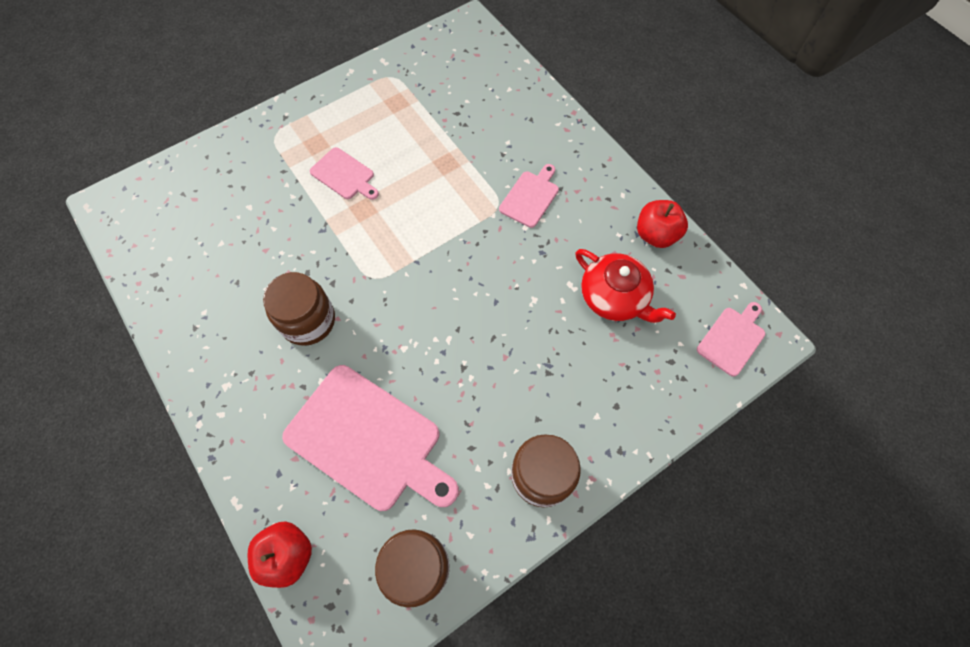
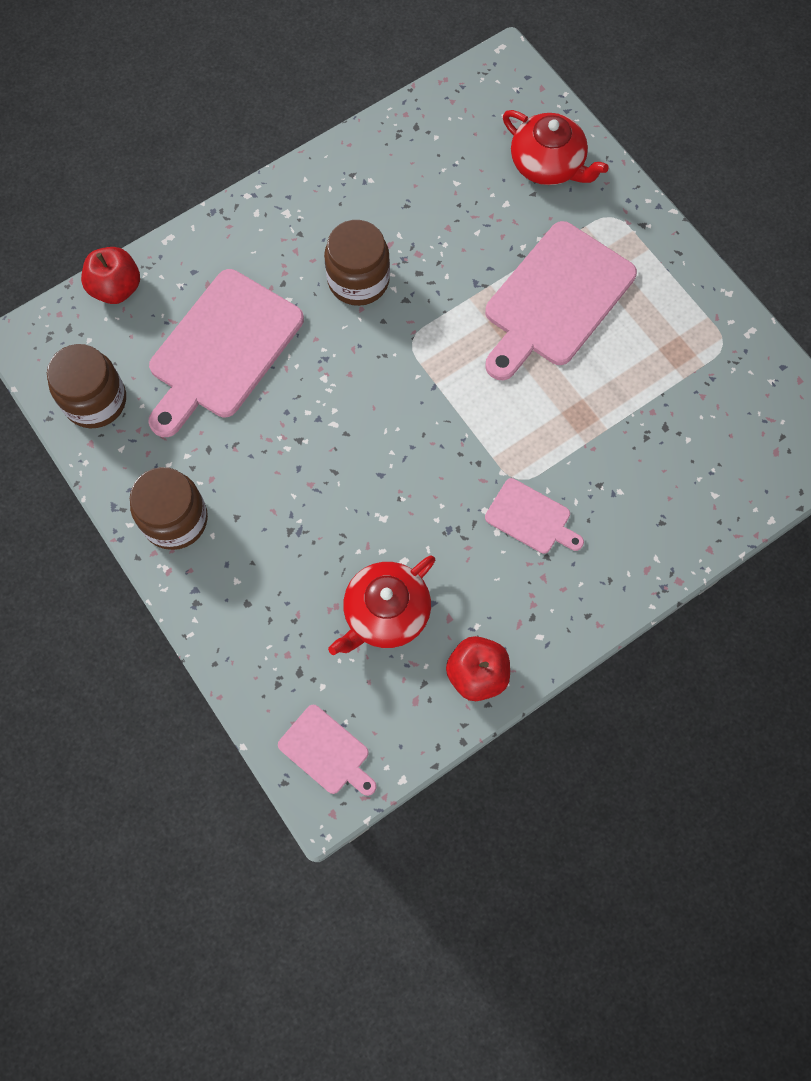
camera: 90 degrees right, 5 degrees up
pink cutting board [310,147,379,200] -> pink cutting board [485,221,637,380], size x2.00
none -> red teapot [503,110,609,185]

